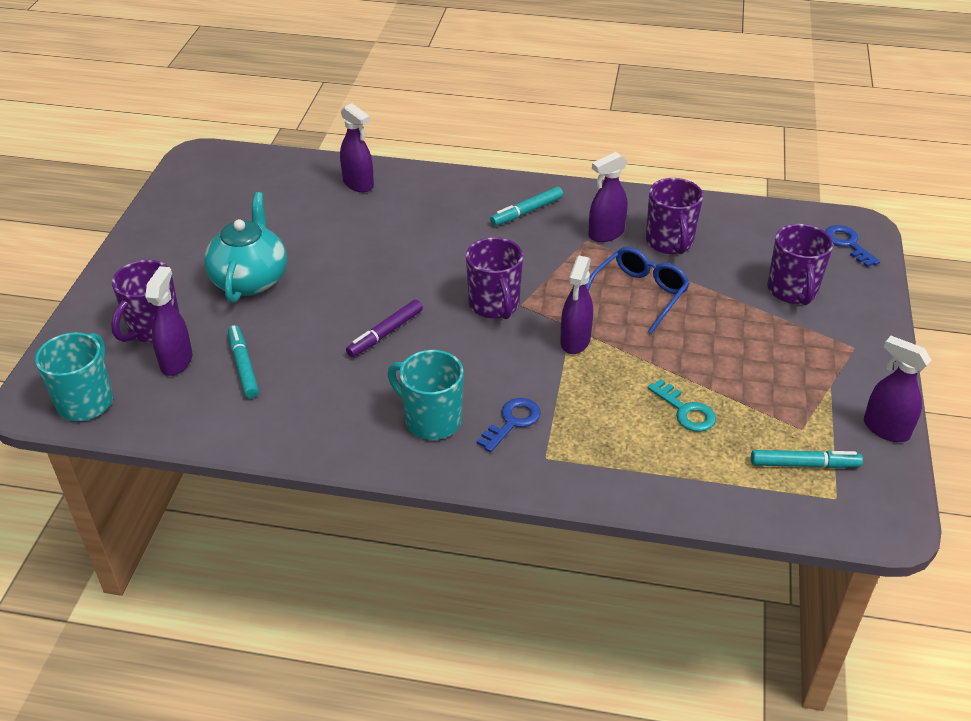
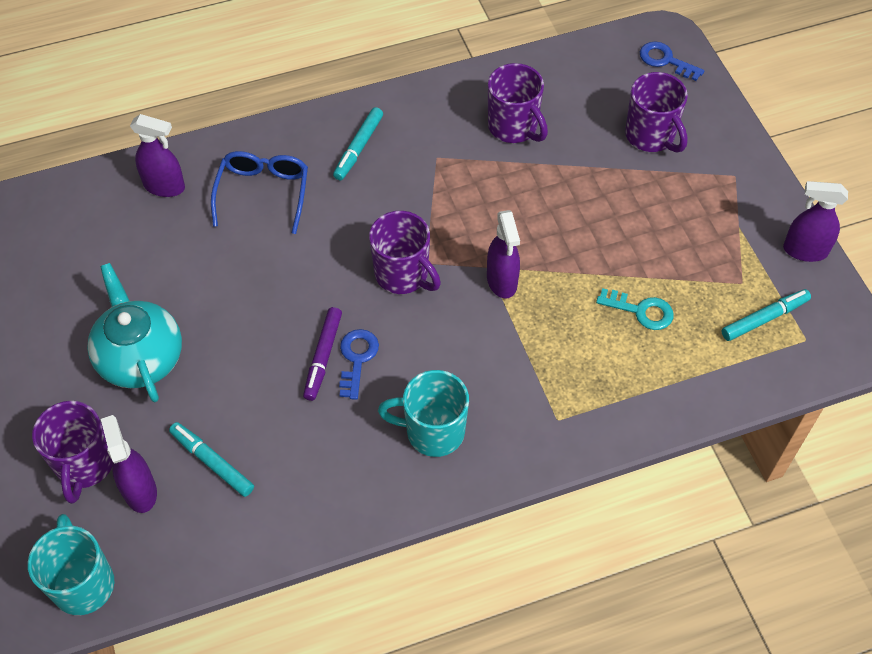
camera: 30 degrees left, 15 degrees up
blue key [477,398,541,452] -> blue key moved to [339,329,379,400]
blue glasses [586,247,690,334] -> blue glasses moved to [211,151,308,234]
purple spray bottle [588,152,628,242] -> none

